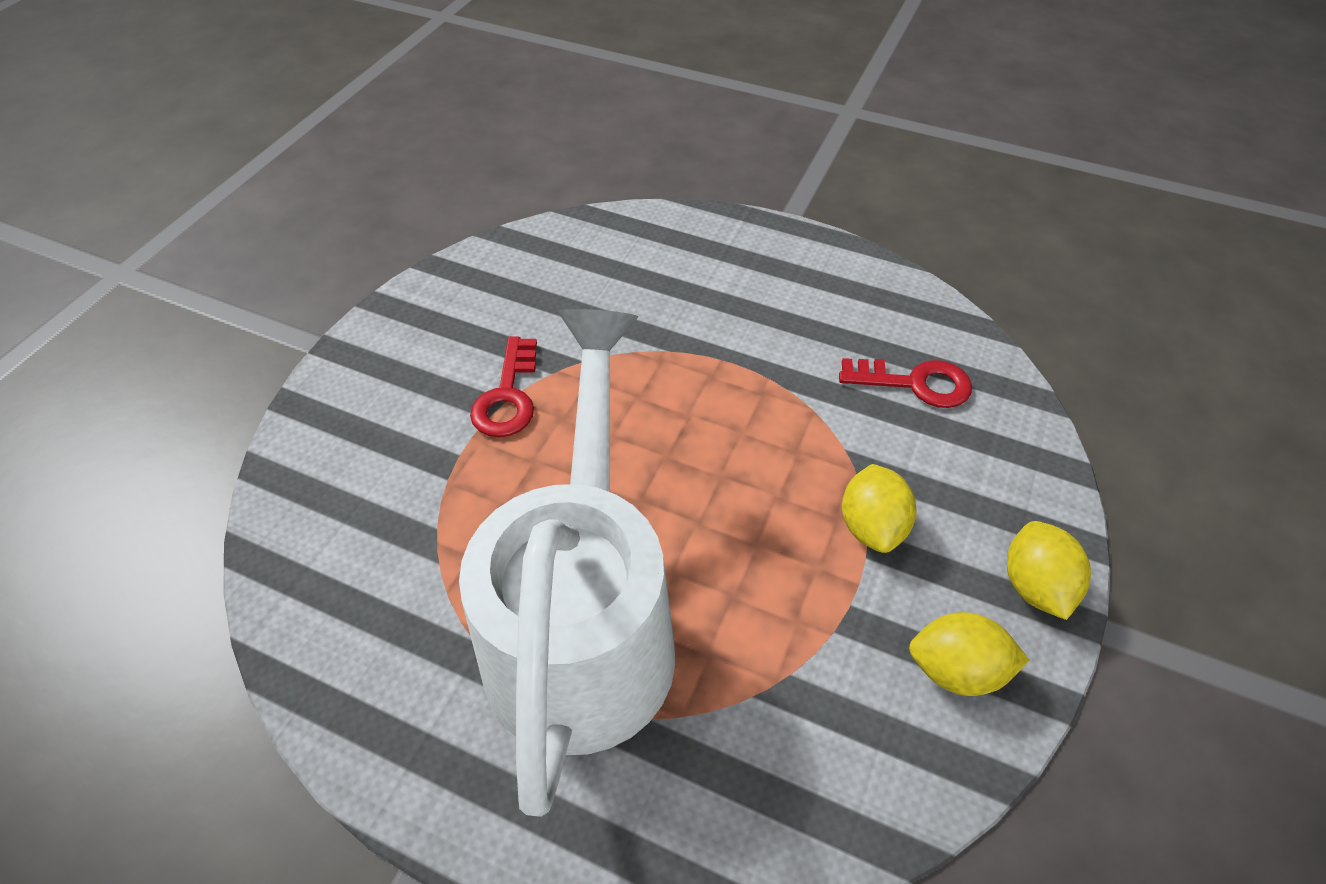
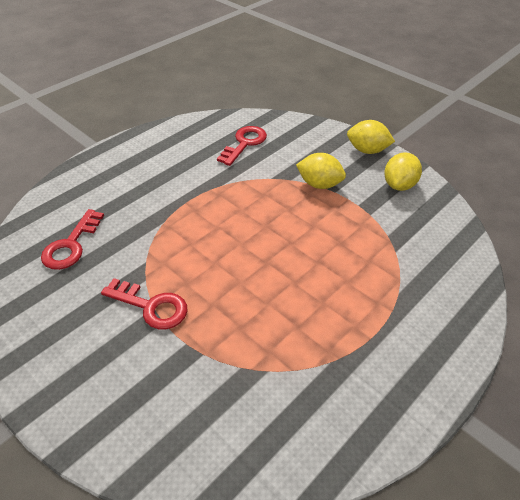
camera: 70 degrees left, 5 degrees down
white watering can [459,309,675,817] -> none
none -> red key [41,209,104,270]

